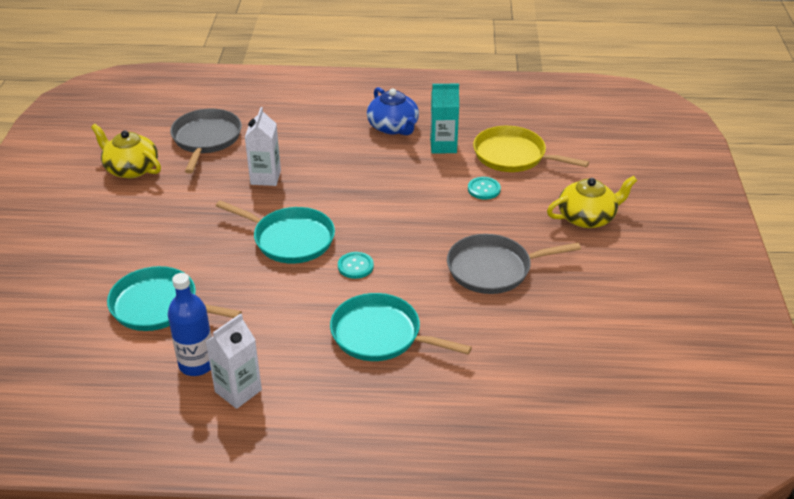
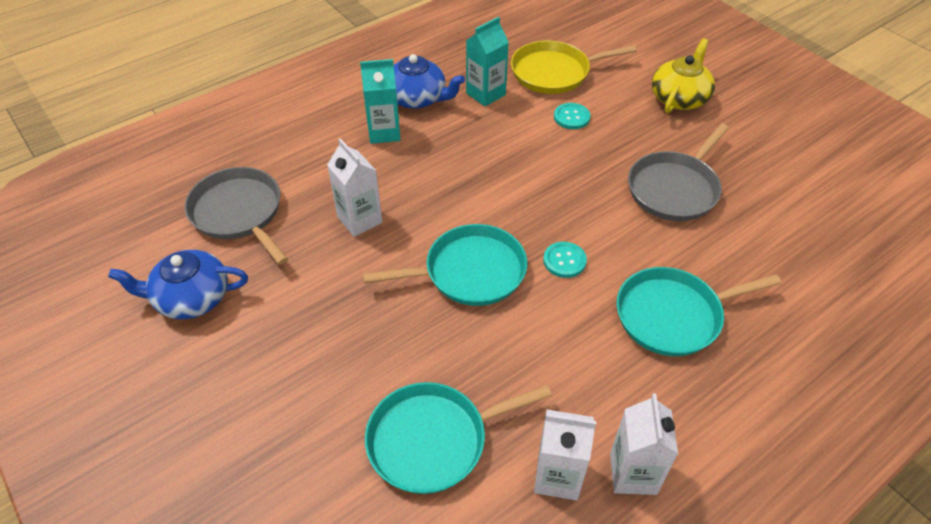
camera: 40 degrees left, 10 degrees up
yellow teapot [91,124,161,178] -> blue teapot [108,250,248,319]
blue bottle [168,273,212,376] -> white carton [534,409,596,501]
none -> turquoise carton [360,59,401,144]

